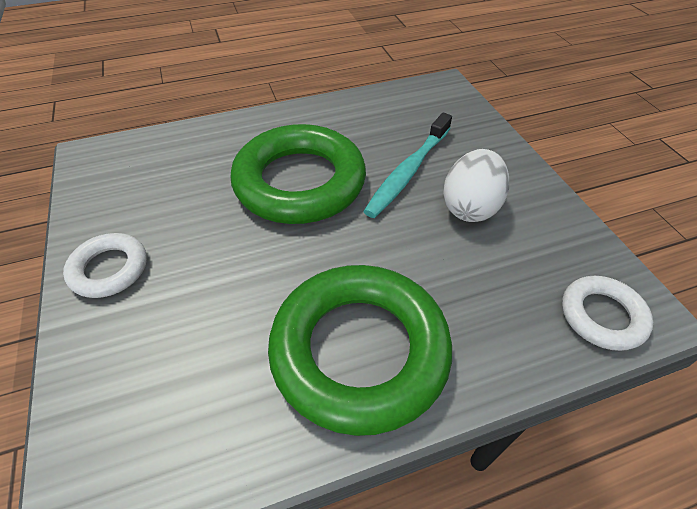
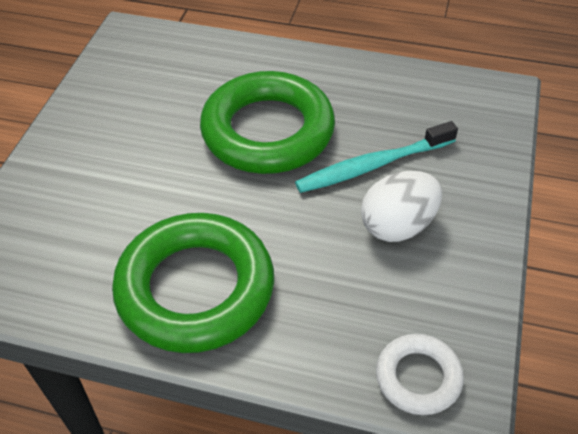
camera: 35 degrees right, 0 degrees up
white ring [63,233,147,298] -> none

